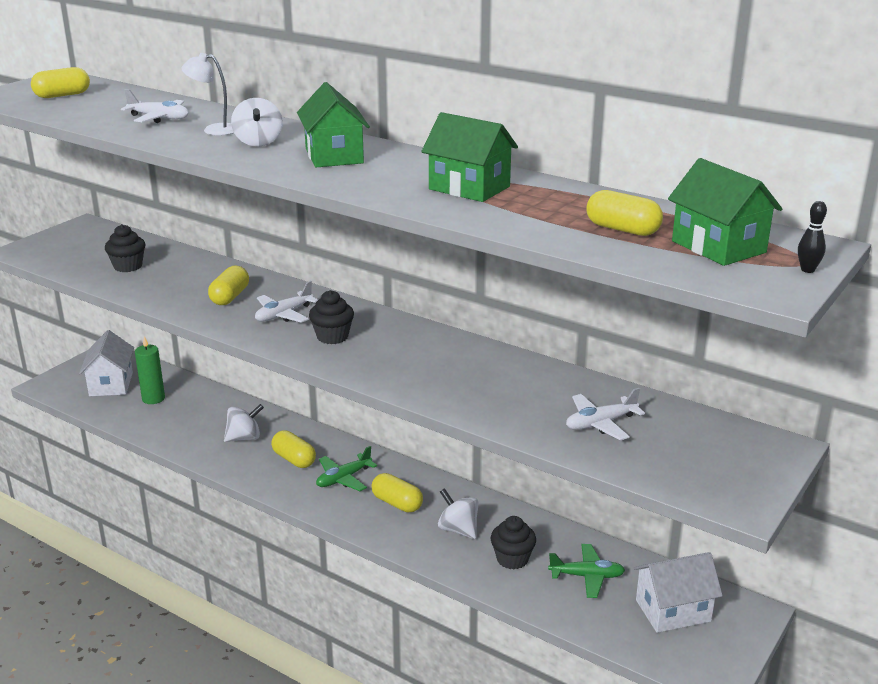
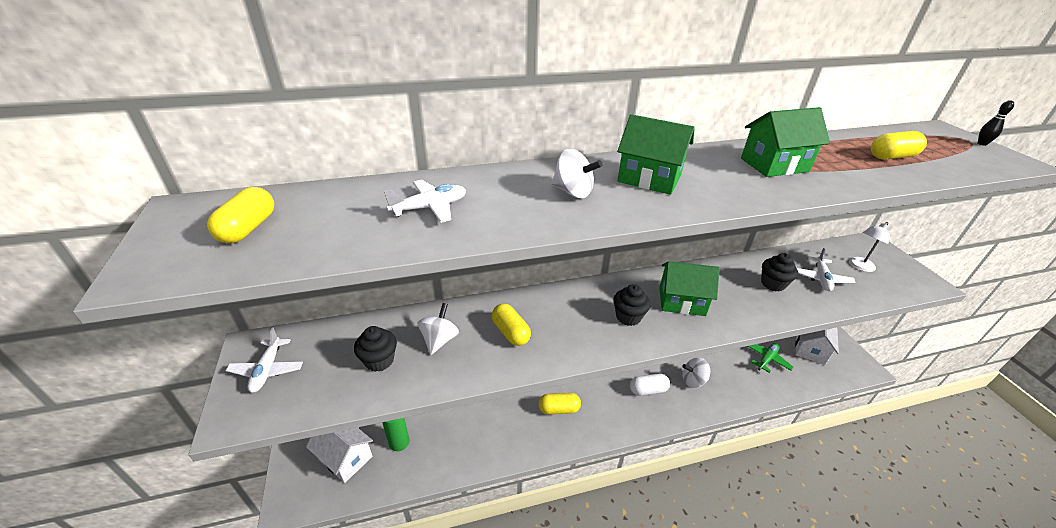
camera: 50 degrees left, 10 degrees up
white lamp [181,53,234,136] -> white lamp moved to [849,222,890,272]
white spinning top [224,404,264,442] -> white spinning top moved to [418,303,459,355]
white plane [255,281,318,323] -> white plane moved to [226,328,303,393]
green plane [316,446,377,491] -> none
yellow capsule [371,473,423,512] -> white capsule [630,373,670,396]
black cupcake [491,516,536,569] -> black cupcake moved to [761,253,798,292]
green house [668,158,782,266] -> green house moved to [659,261,720,316]

